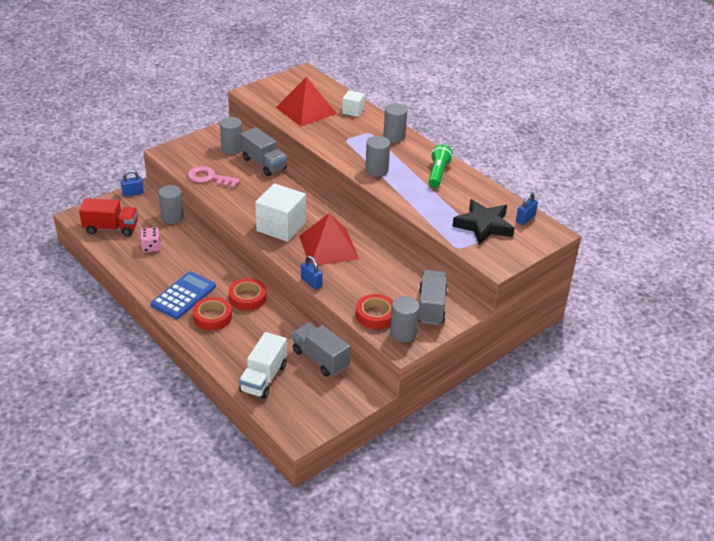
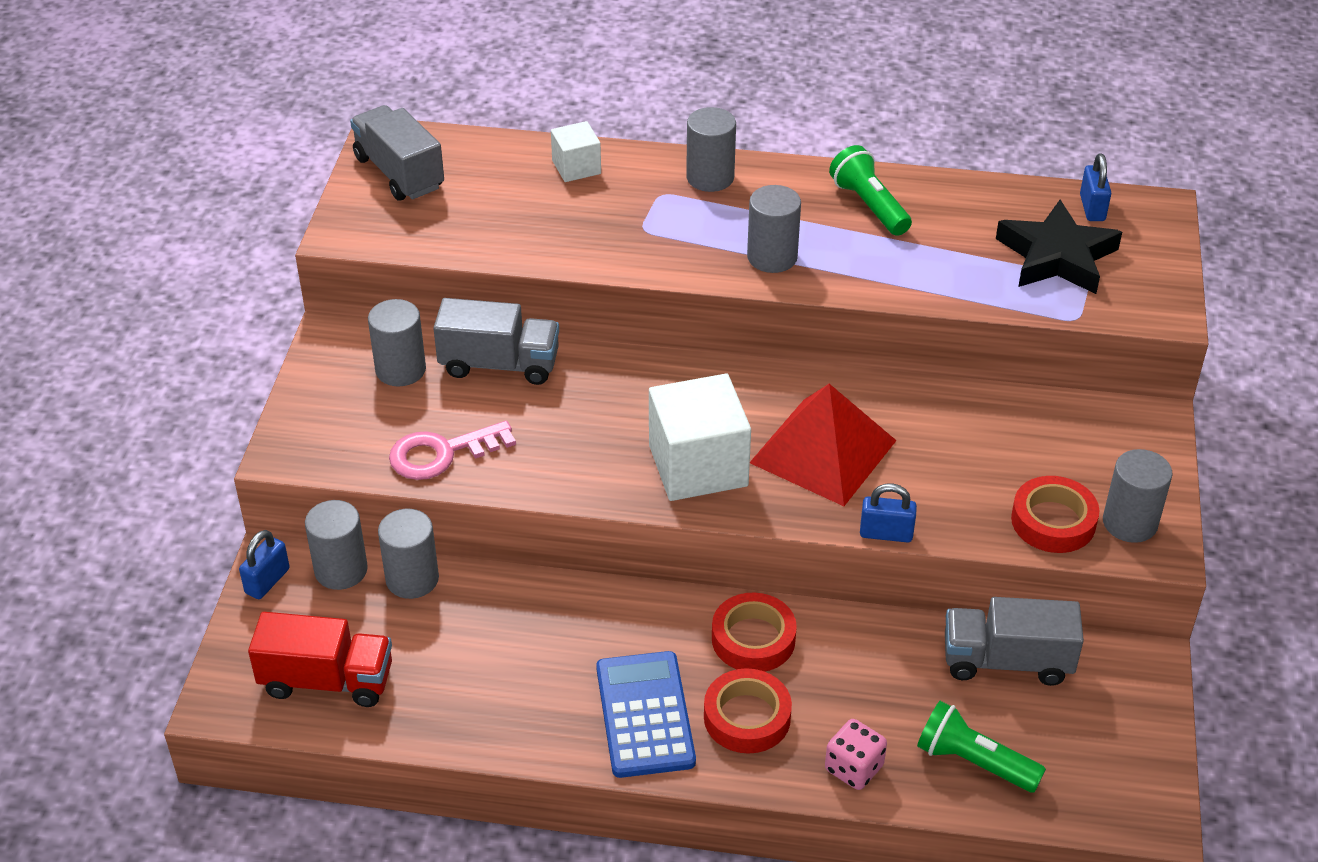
camera: 40 degrees left, 5 degrees up
red truck [79,198,138,236] -> red truck turned 45 degrees clockwise [248,612,392,707]
pink dice [140,228,161,252] -> pink dice moved to [825,719,887,790]
white truck [239,332,287,399] -> green flashlight [917,701,1046,793]
red pyramid [276,77,337,127] -> none
grey truck [418,270,448,325] -> grey truck moved to [350,105,444,201]
none -> grey cylinder [305,500,368,590]

